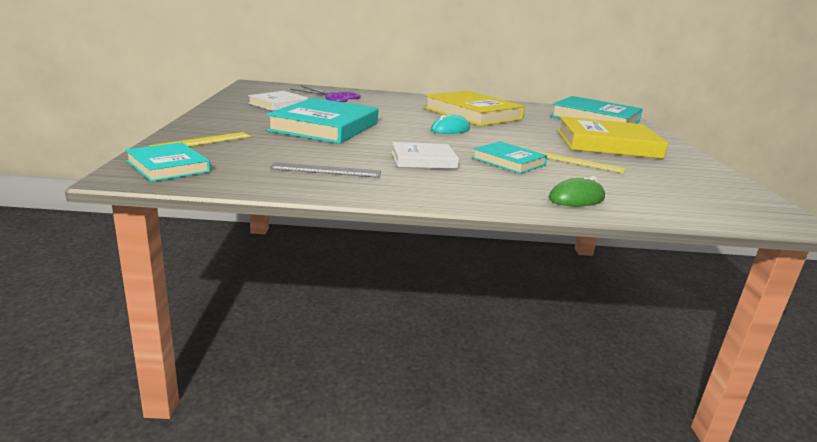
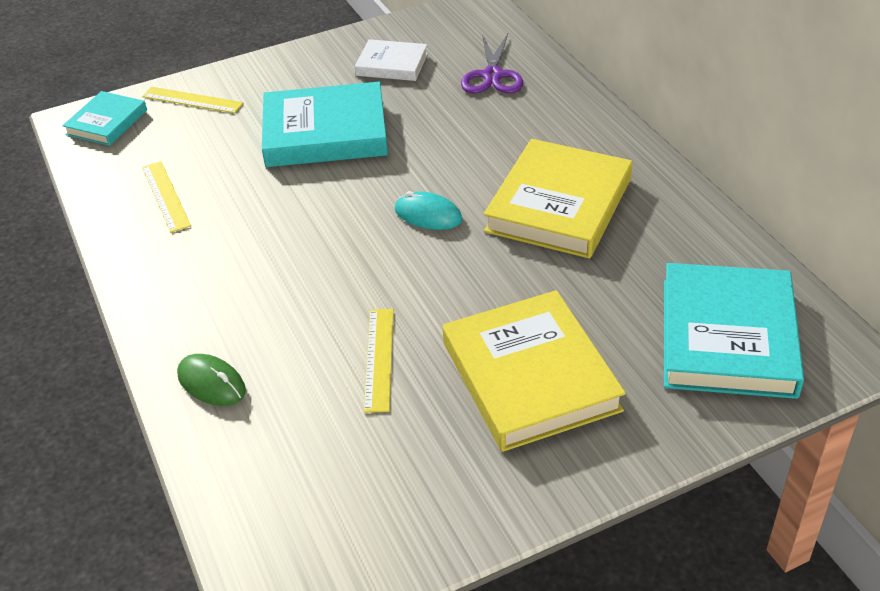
camera: 70 degrees right, 20 degrees up
grey ruler [270,162,381,178] -> yellow ruler [142,161,191,233]
white book [391,142,459,169] -> none
turquoise book [472,141,547,174] -> none

